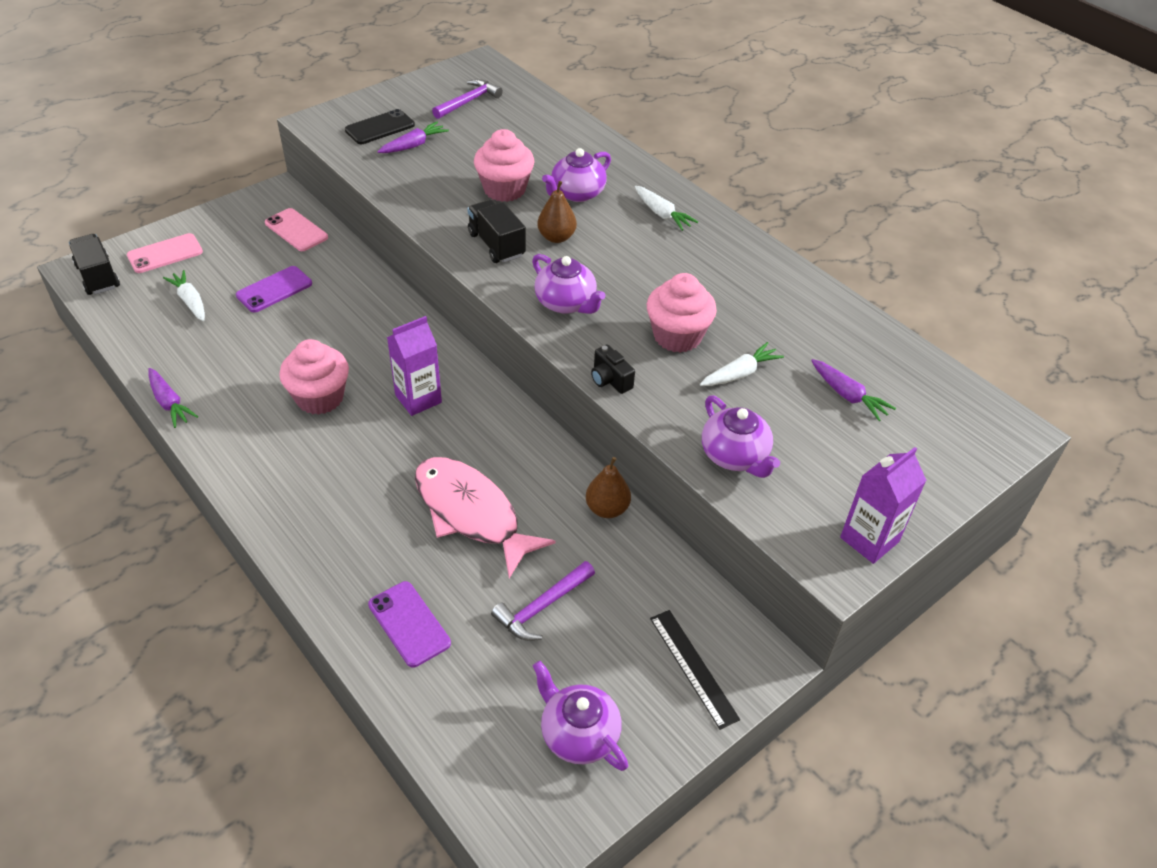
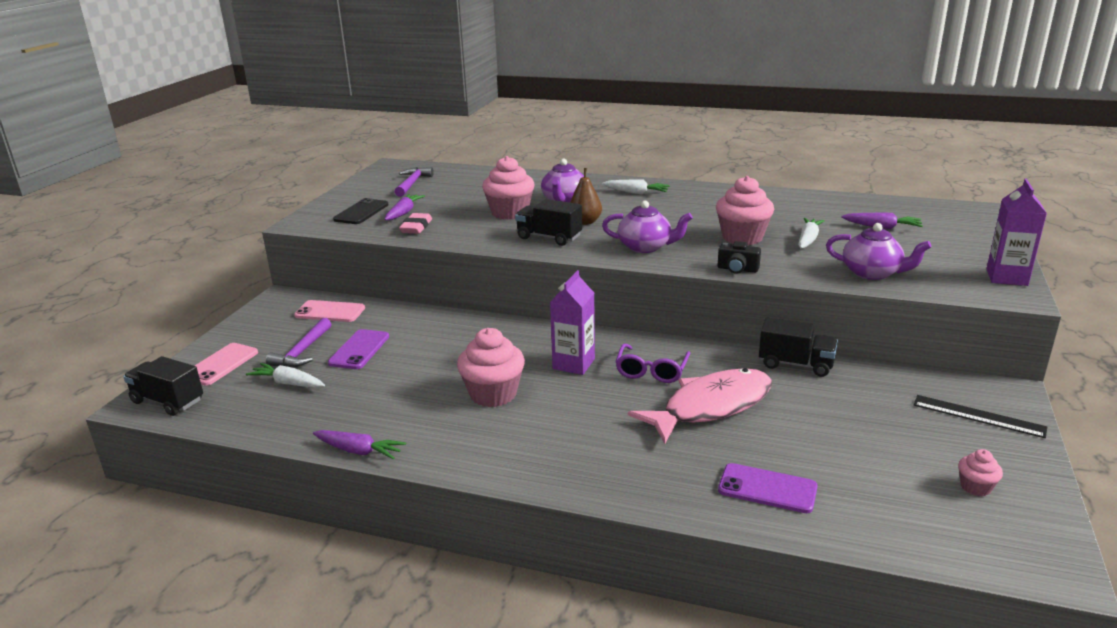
camera: 30 degrees left, 20 degrees down
pink fish [415,457,555,578] -> pink fish turned 135 degrees clockwise [628,368,772,444]
purple hammer [491,561,595,641] -> purple hammer moved to [266,318,331,367]
purple teapot [533,661,628,771] -> pink cupcake [958,449,1003,496]
brown pear [586,457,631,518] -> black truck [759,317,838,377]
none -> pink eraser [399,213,432,234]
none -> purple glasses [615,343,690,383]

